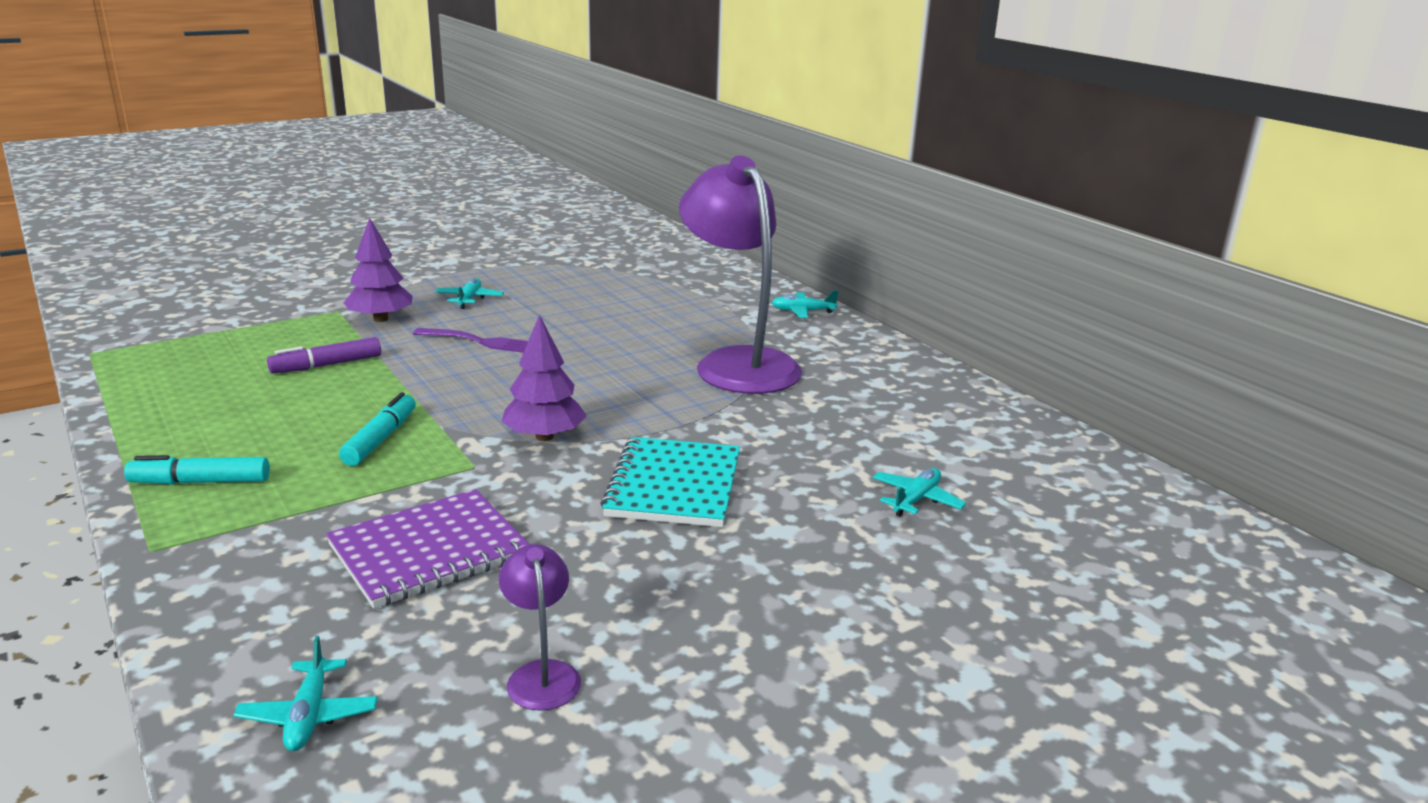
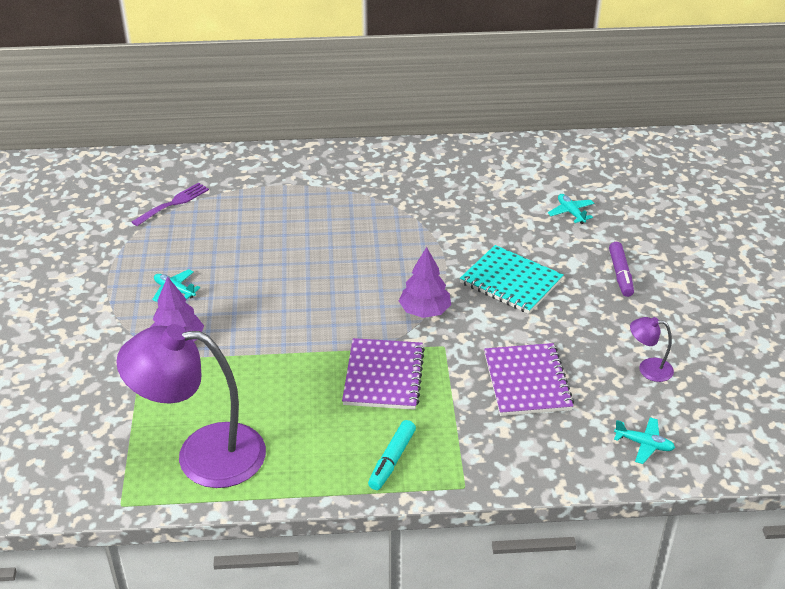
camera: 60 degrees left, 15 degrees up
purple marker [267,337,381,374] -> purple marker moved to [609,242,634,297]
turquoise marker [339,392,416,466] -> purple notebook [342,338,425,410]
purple fork [413,328,528,353] -> purple fork moved to [132,183,209,226]
purple lamp [679,156,802,394] -> purple lamp moved to [116,324,266,488]
turquoise plane [772,290,839,318] -> none

